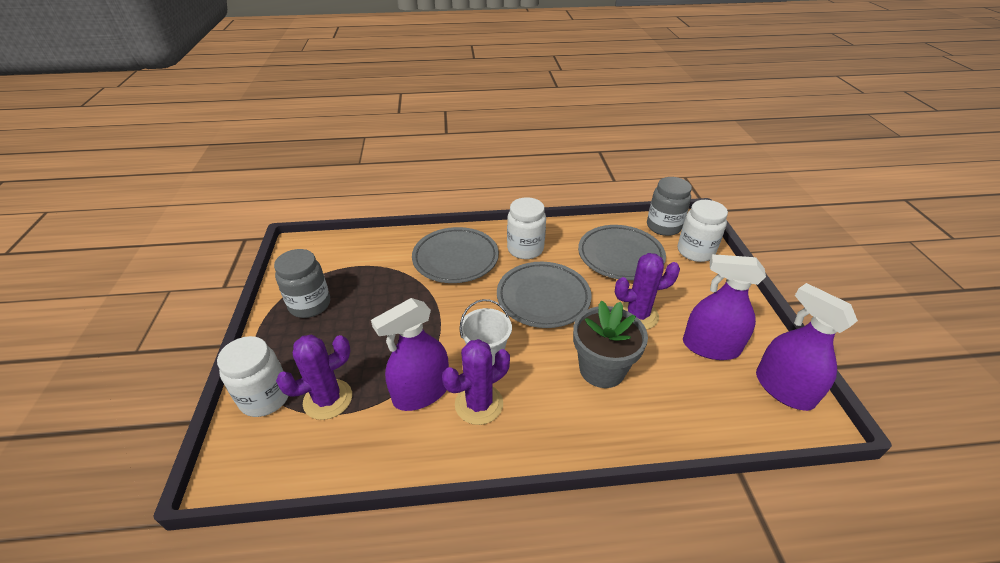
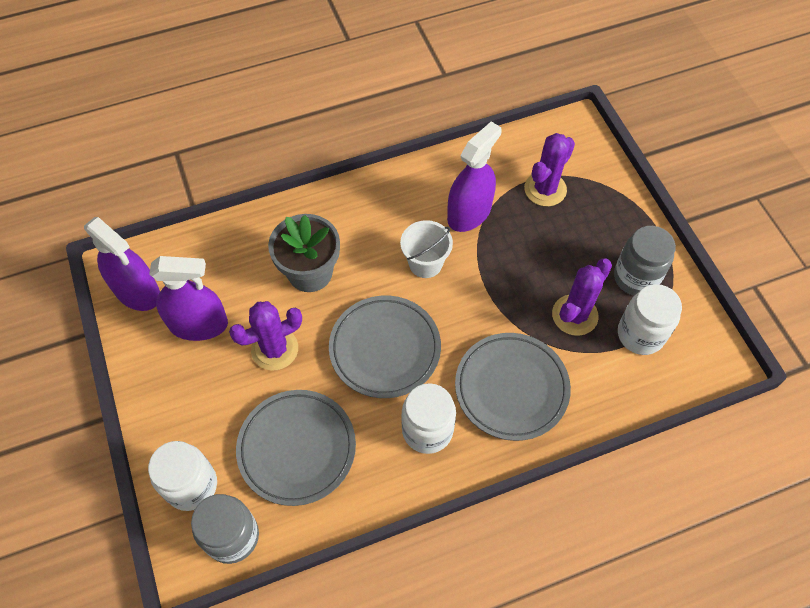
camera: 165 degrees right, 20 degrees up
white jar [217,336,289,417] -> white jar moved to [618,284,682,355]
purple cactus [442,339,510,425] -> purple cactus moved to [552,258,612,336]

